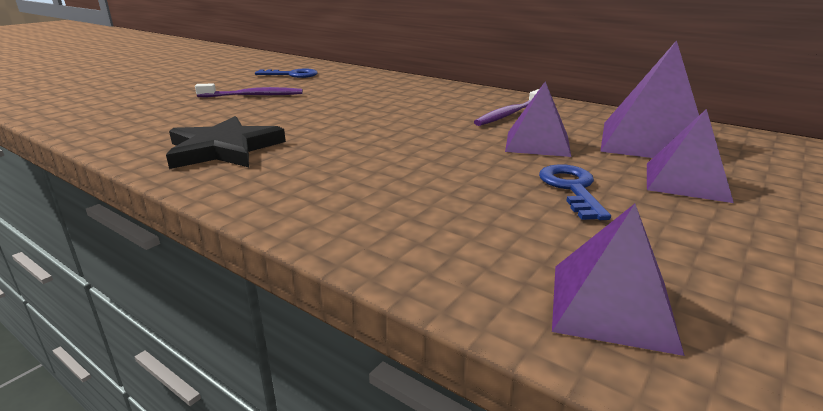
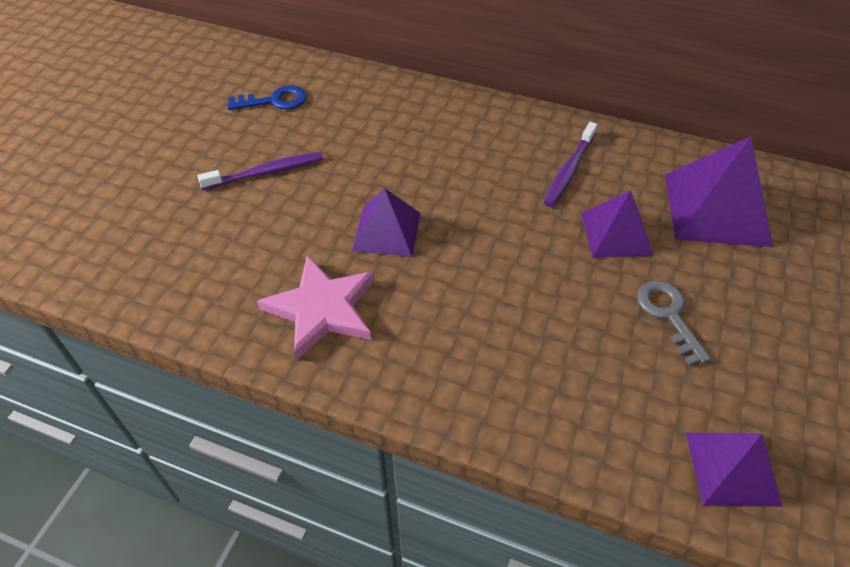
camera: 15 degrees left, 25 degrees up
black star [166,116,286,169] -> pink star [257,255,374,360]
blue key [539,164,611,220] -> grey key [637,280,711,366]
purple pyramid [647,109,734,203] -> purple pyramid moved to [352,188,421,257]

